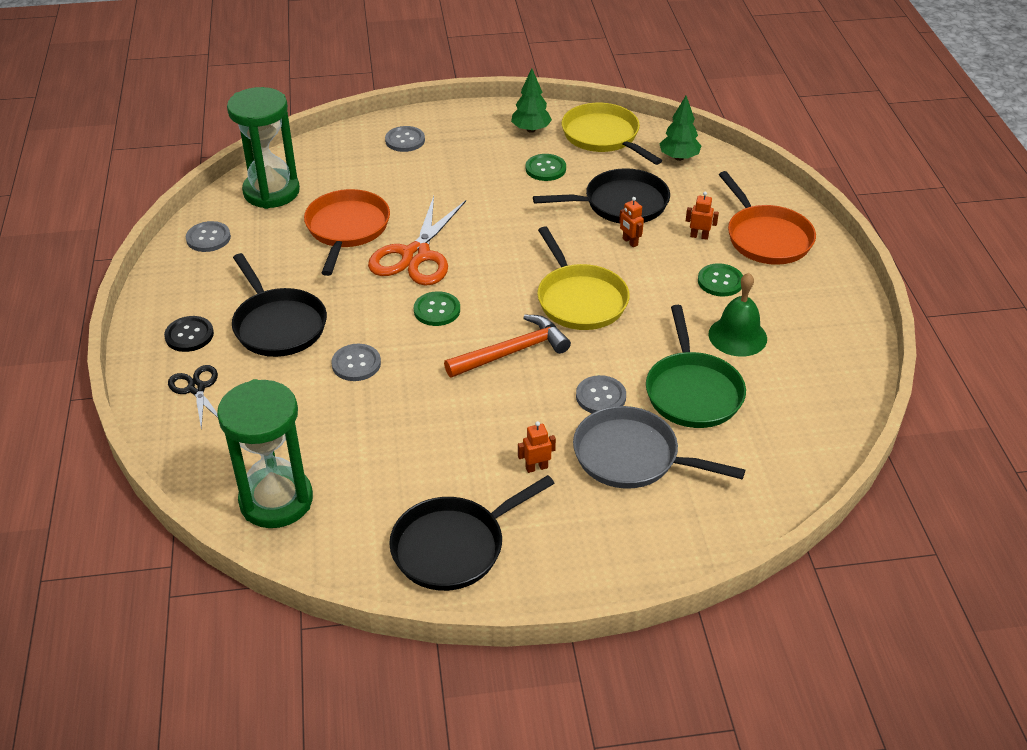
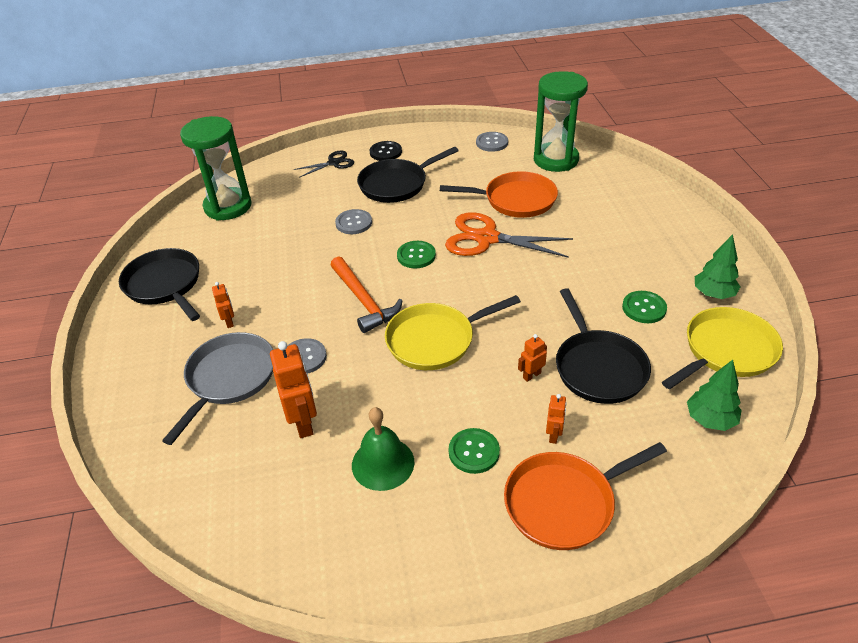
camera: 90 degrees right, 0 degrees up
grey button [385,126,425,152] -> none
green pan [646,305,746,428] -> orange robot [270,341,317,438]

